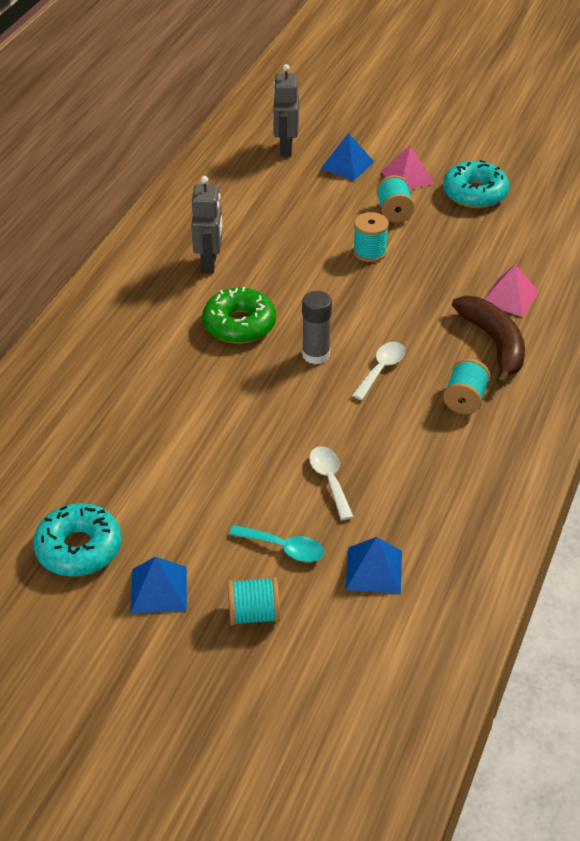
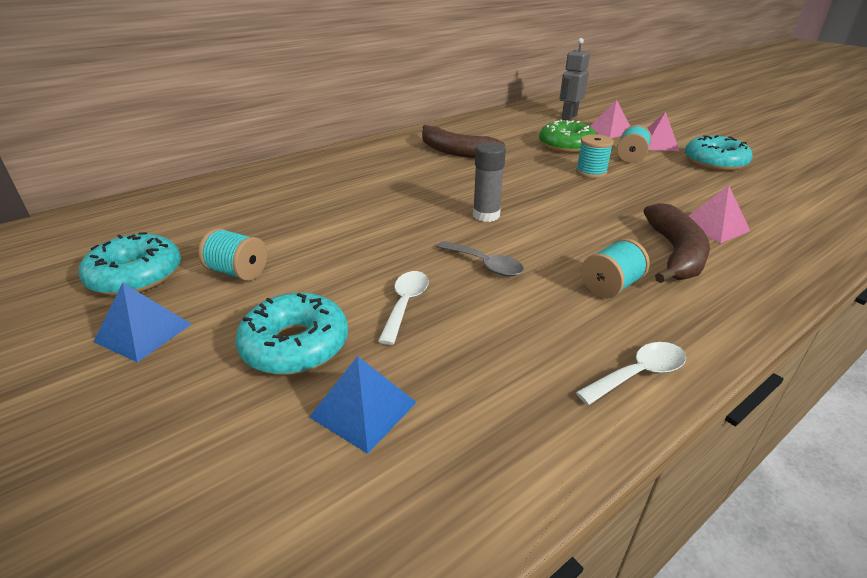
camera: 30 degrees right, 10 degrees down
grey robot [191,176,223,274] -> brown banana [422,125,505,158]
green donut [202,287,276,344] -> green donut moved to [539,119,596,153]
turquoise spool [228,577,280,626] -> turquoise spool moved to [198,228,267,281]
turquoise spoon [229,525,325,562] -> turquoise donut [235,293,348,375]
blue pyramid [320,133,374,181] -> pink pyramid [590,100,630,138]
white spoon [352,342,405,400] -> white spoon moved to [576,342,686,405]
none -> grey spoon [437,241,524,276]

